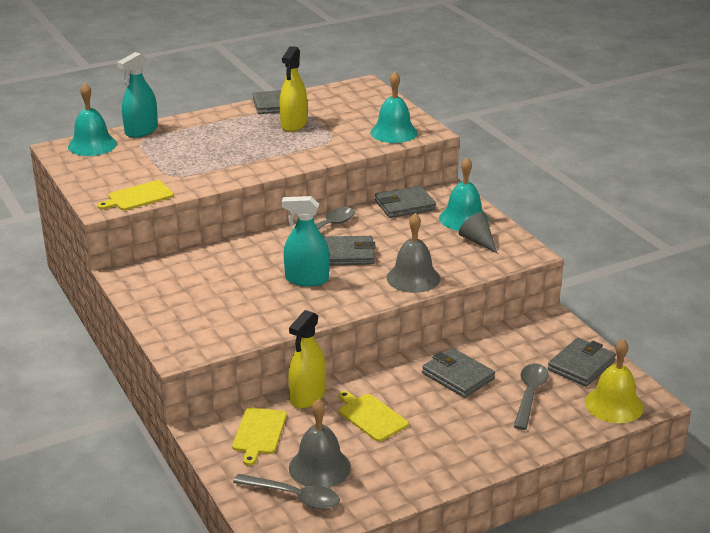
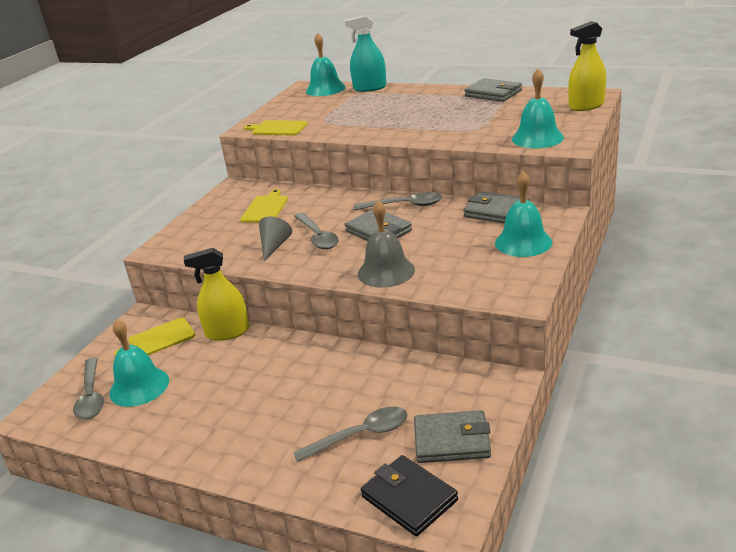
camera: 55 degrees right, 0 degrees up
yellow spray bottle [279,46,307,132] -> yellow spray bottle moved to [568,21,606,111]
turquoise spray bottle [282,196,329,287] -> grey spoon [294,213,339,249]
grey bell [289,399,351,488] -> turquoise bell [109,319,169,407]
yellow cutting board [338,391,409,442] -> yellow cutting board moved to [240,189,288,223]
grey wallet [422,348,495,398] -> none
grey cone [459,212,497,253] -> grey cone moved to [259,217,292,262]
yellow bell [585,339,644,423] -> black wallet [361,455,458,536]

